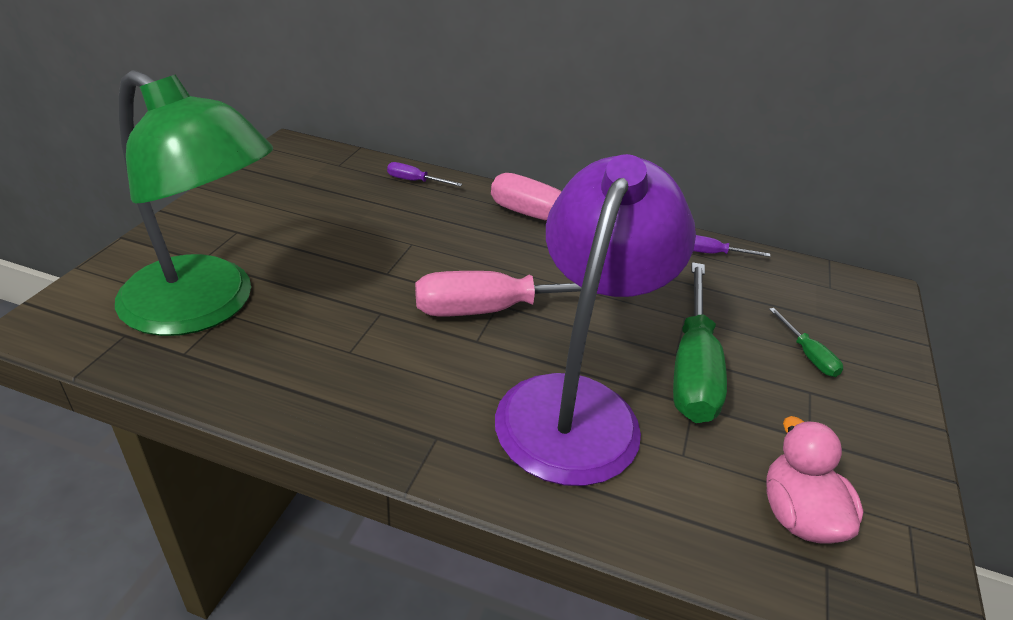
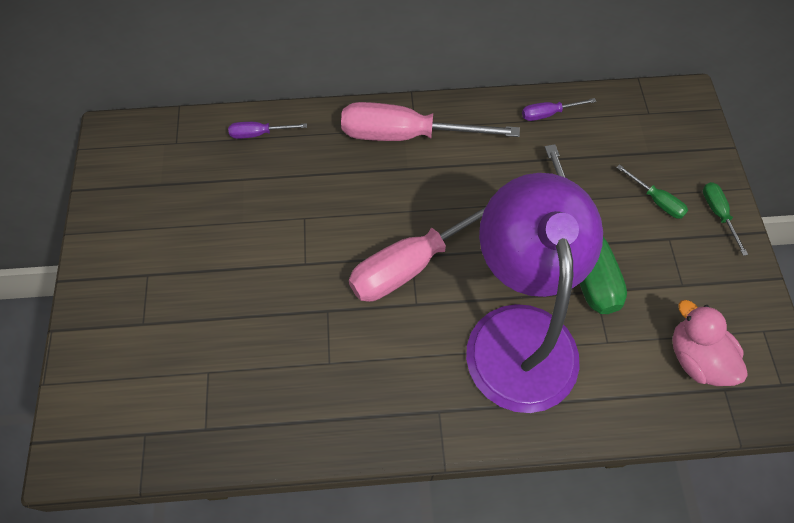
camera: 20 degrees left, 25 degrees up
green lamp [115,70,273,336] -> none
none -> green screwdriver [703,182,748,256]

